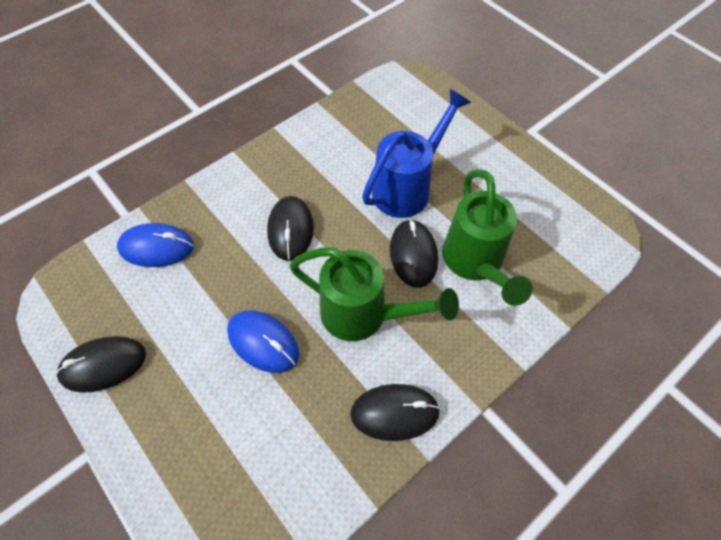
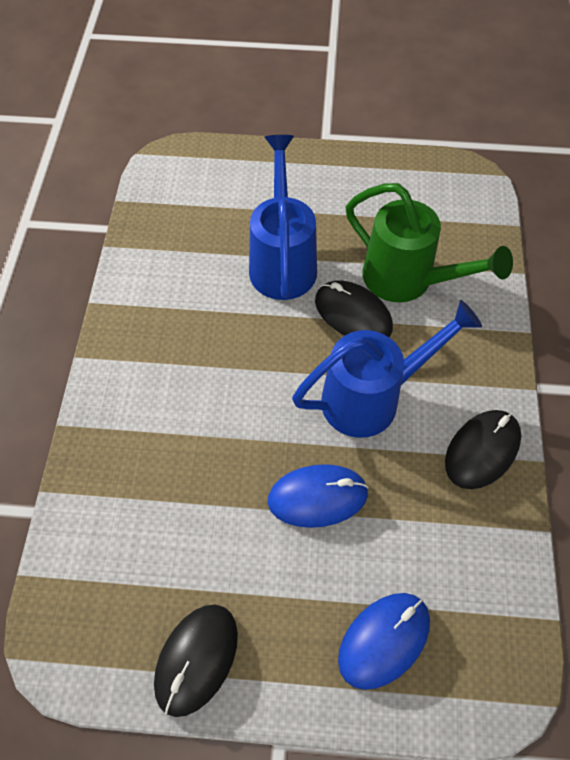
camera: 45 degrees left, 0 degrees up
blue mouse [117,223,194,267] -> blue mouse moved to [338,593,430,690]
black mouse [267,196,314,261] -> none
green watering can [289,247,459,341] -> blue watering can [292,300,482,438]

